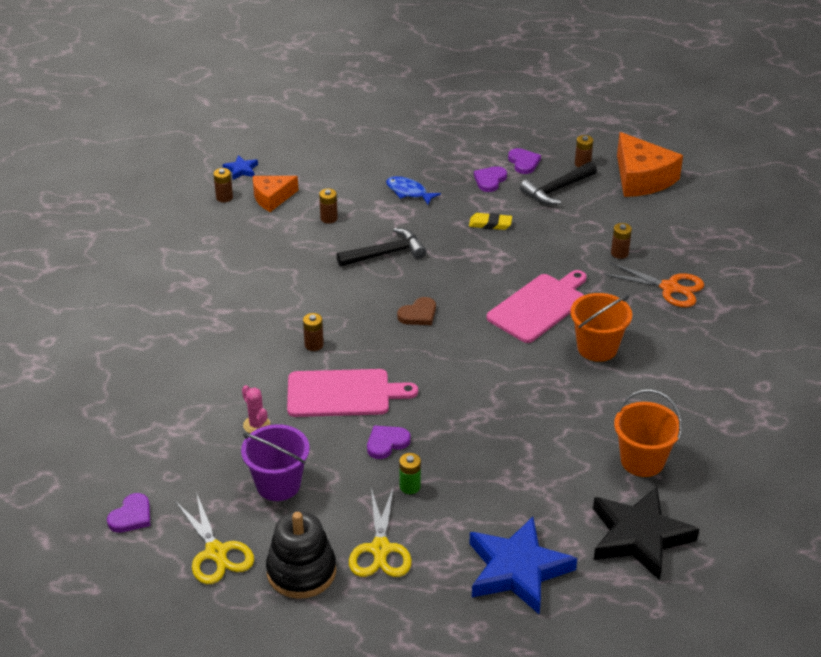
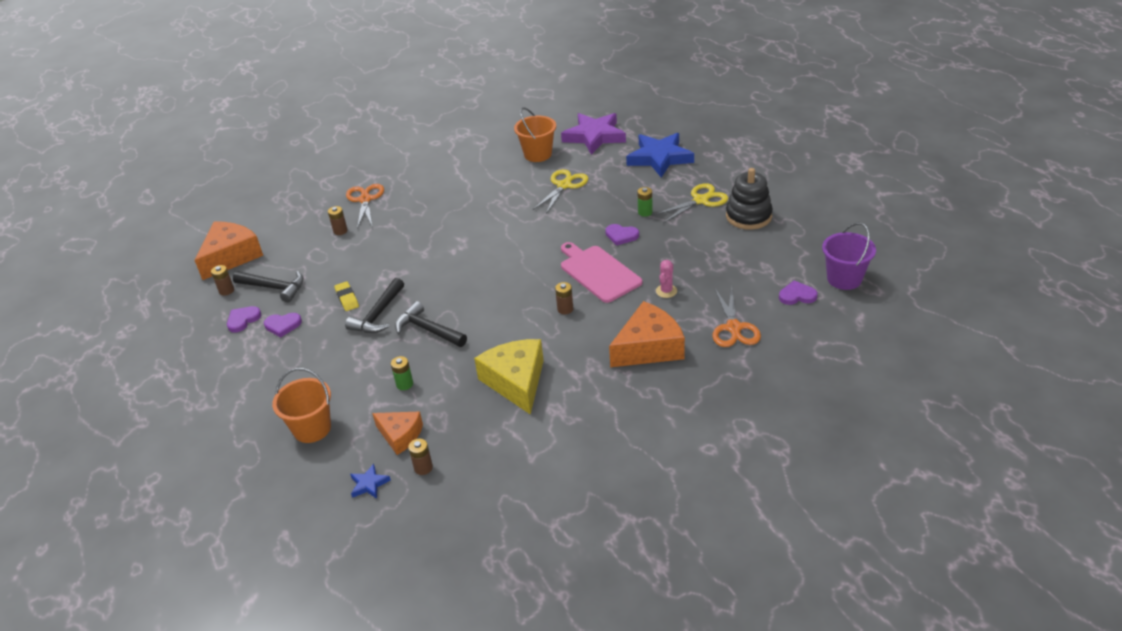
camera: 120 degrees left, 0 degrees up
yellow scissors [175,492,254,584] -> yellow scissors moved to [533,169,588,214]
purple bucket [241,424,310,501] -> purple bucket moved to [822,223,876,290]
brown battery [319,189,338,224] -> green battery [391,356,413,390]
blue fish [386,176,441,205] -> none
brown heart [397,297,436,325] -> none
pink cutting board [487,270,587,343] -> none
orange bucket [570,293,632,362] -> orange bucket moved to [272,368,331,443]
black star [593,486,699,581] -> purple star [561,113,626,155]
none -> black hammer [345,278,404,333]
none -> yellow cheese [474,339,544,415]
none -> orange cheese [609,301,685,367]
none -> orange scissors [712,286,761,347]

